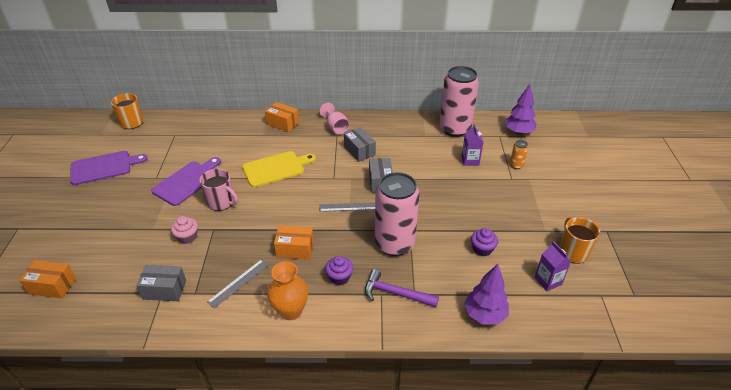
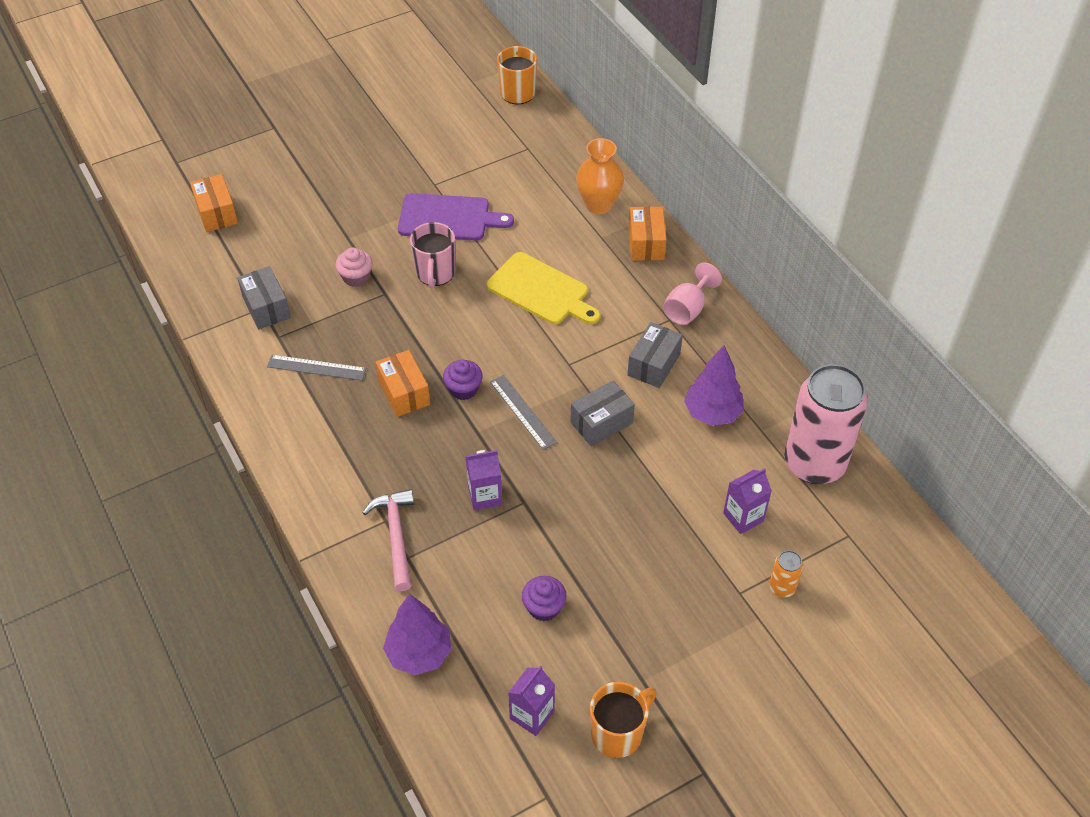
camera: 60 degrees right, 10 degrees up
purple cutting board [70,151,148,185] -> none
orange vase [268,261,308,320] -> orange vase moved to [576,138,624,214]
purple cupcake [325,256,353,285] -> purple cupcake moved to [443,359,483,400]
purple hammer [365,269,439,307] -> pink hammer [363,489,414,591]
pink can [375,172,420,256] -> purple carton [466,450,502,510]
purple tree [505,84,537,135] -> purple tree moved to [684,345,744,426]

